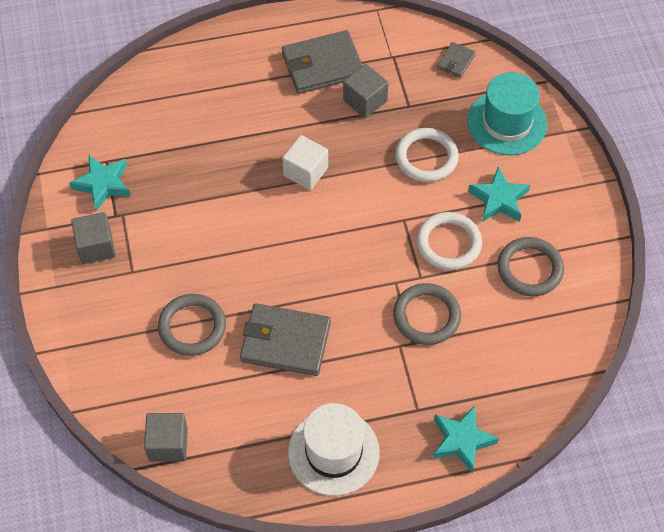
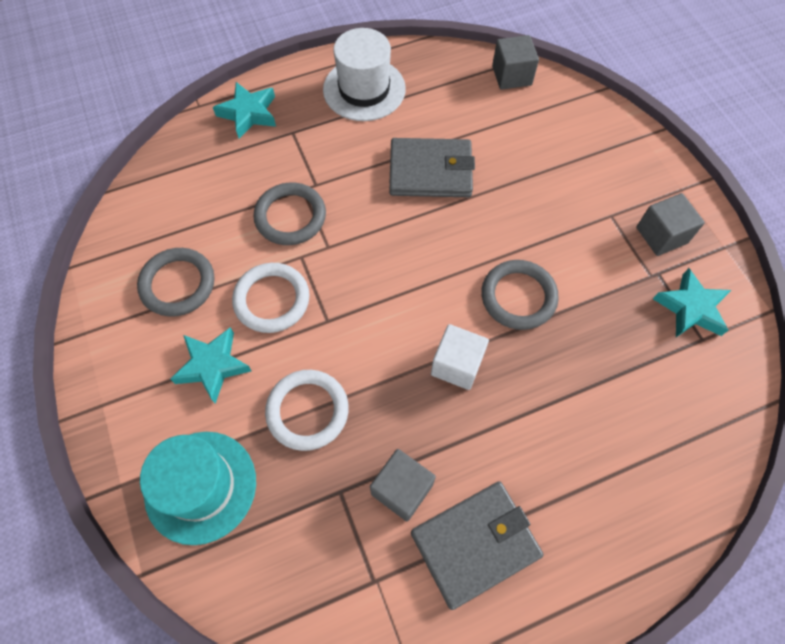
camera: 170 degrees right, 5 degrees up
grey ring [158,294,226,356] -> grey ring moved to [481,260,559,330]
grey wallet [437,42,476,78] -> none

